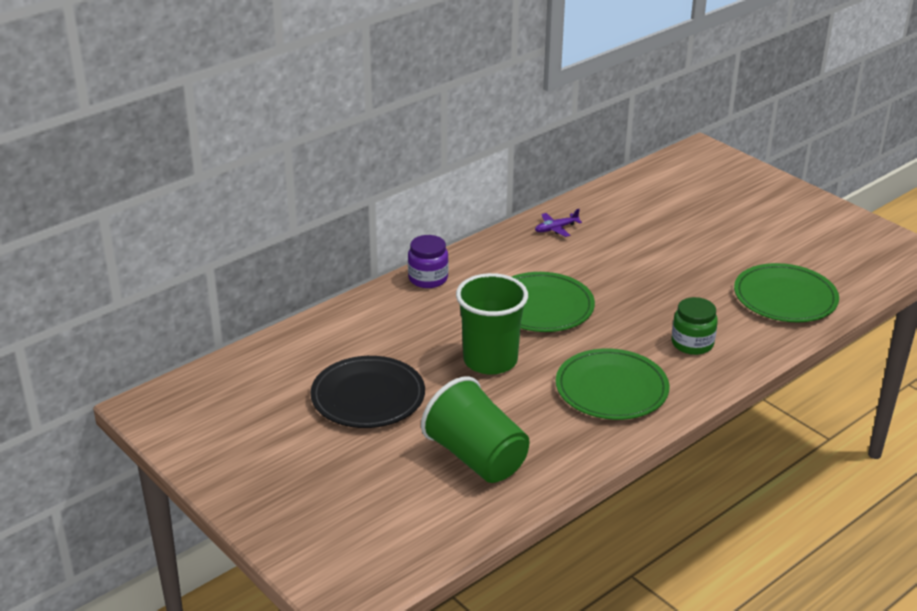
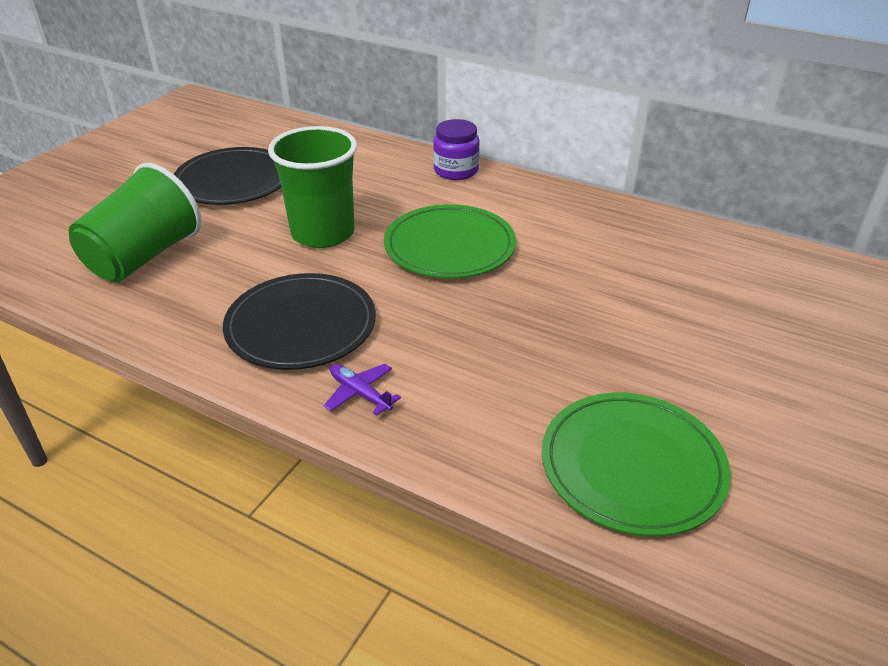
camera: 70 degrees right, 5 degrees up
purple plane [535,209,582,237] -> purple plane moved to [324,364,401,416]
green plate [556,348,669,420] -> black plate [223,273,376,370]
green jar [672,297,718,355] -> none

